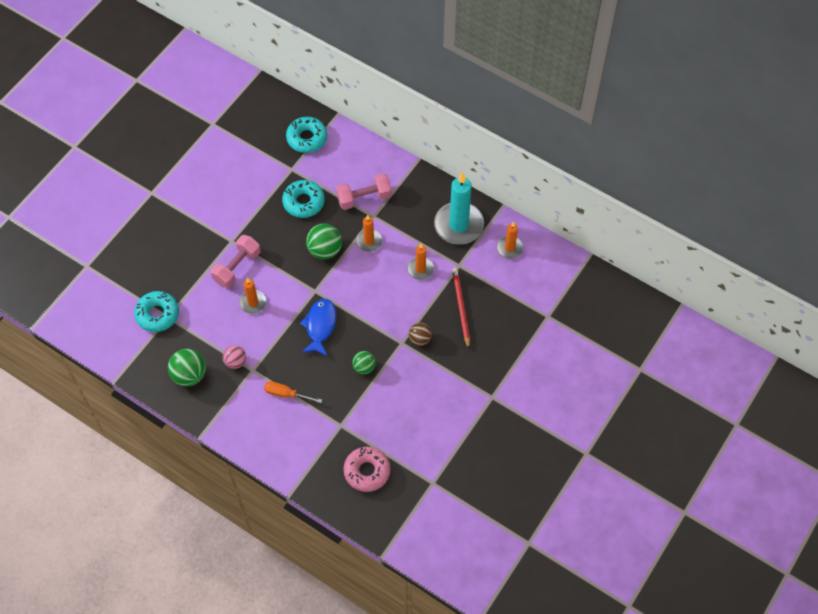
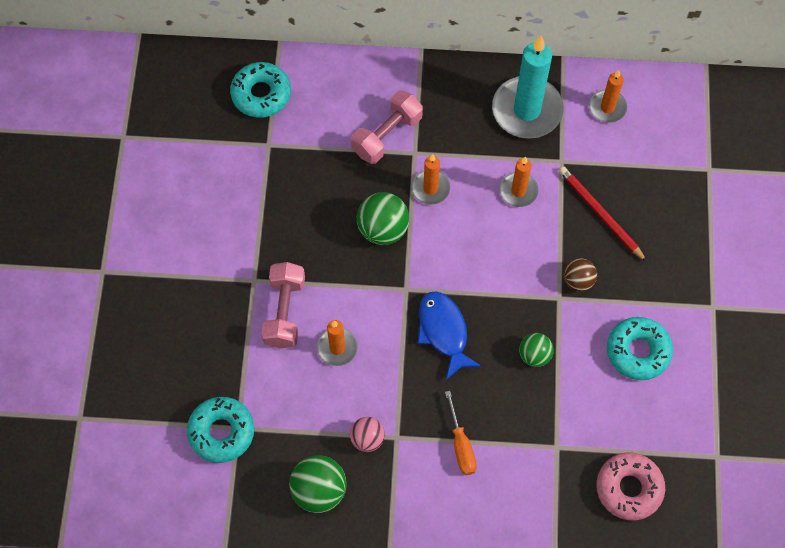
camera: 30 degrees left, 5 degrees up
orange screwdriver [264,381,322,403] -> orange screwdriver turned 90 degrees counterclockwise [445,391,477,475]
turquoise donut [282,180,325,218] -> turquoise donut moved to [607,317,673,380]

